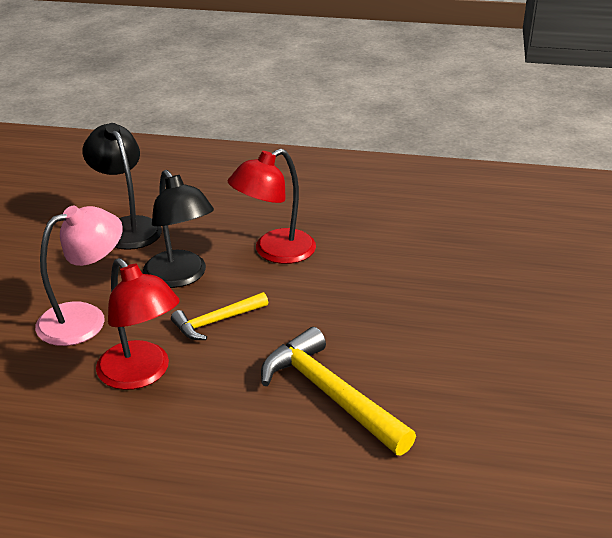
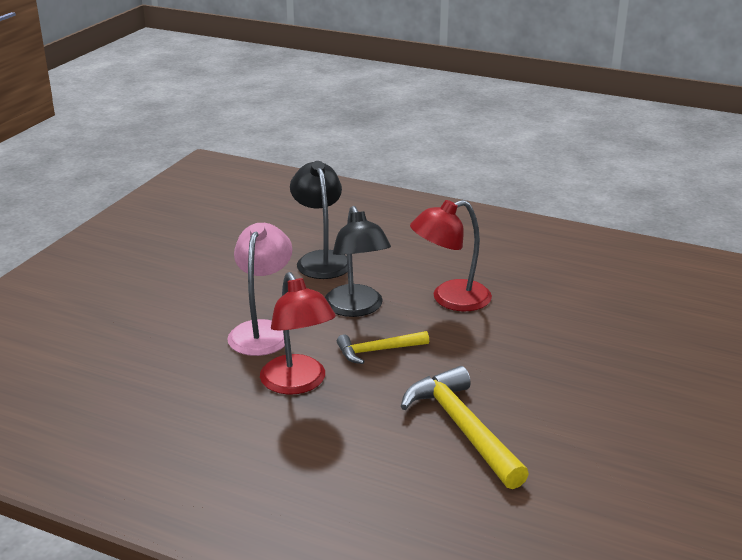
camera: 15 degrees right, 5 degrees down
pink lamp [35,205,123,346] -> pink lamp turned 60 degrees counterclockwise [227,223,292,356]

